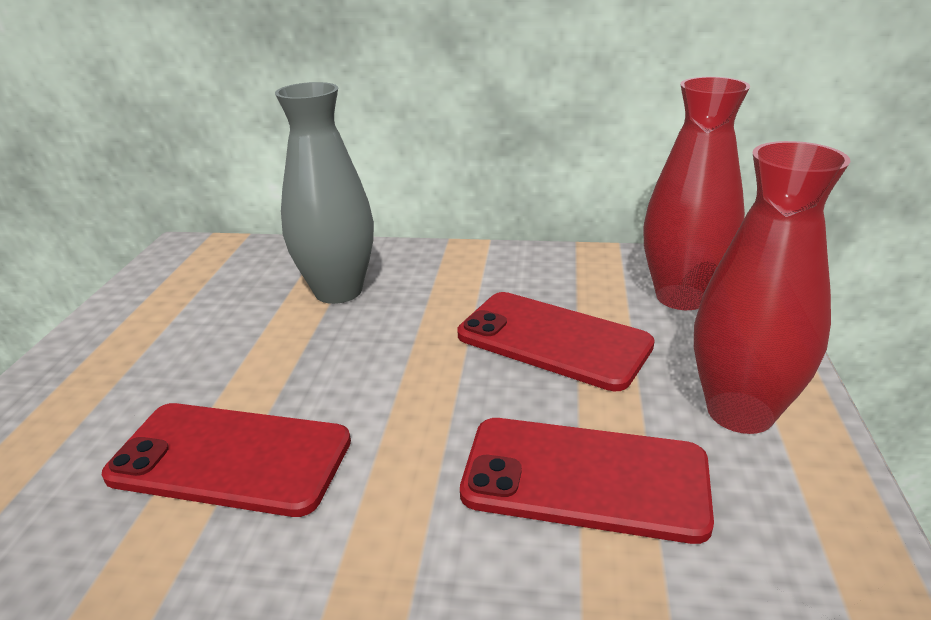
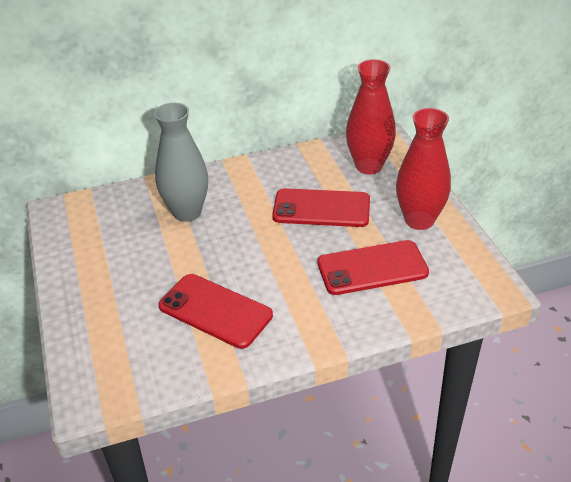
camera: 25 degrees left, 10 degrees up
red phone [102,403,351,517] -> red phone turned 45 degrees clockwise [159,274,273,349]

